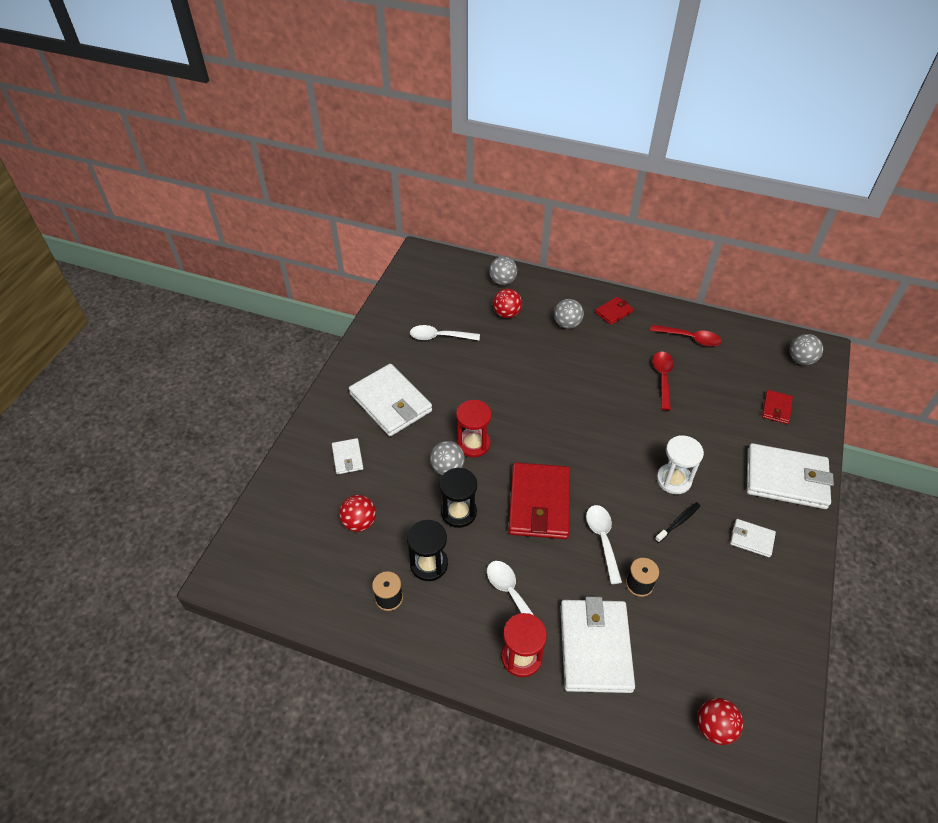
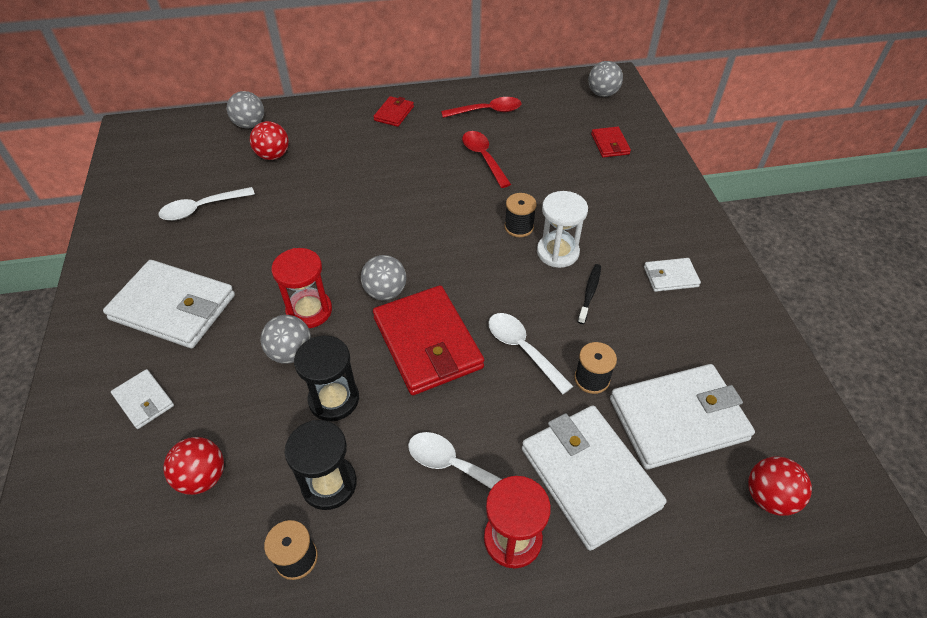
camera: 30 degrees left, 0 degrees up
grey ball [554,299,584,329] -> grey ball moved to [361,255,407,301]
white wallet [747,443,834,509] -> white wallet moved to [610,364,755,469]
none -> black spool [504,193,537,237]

